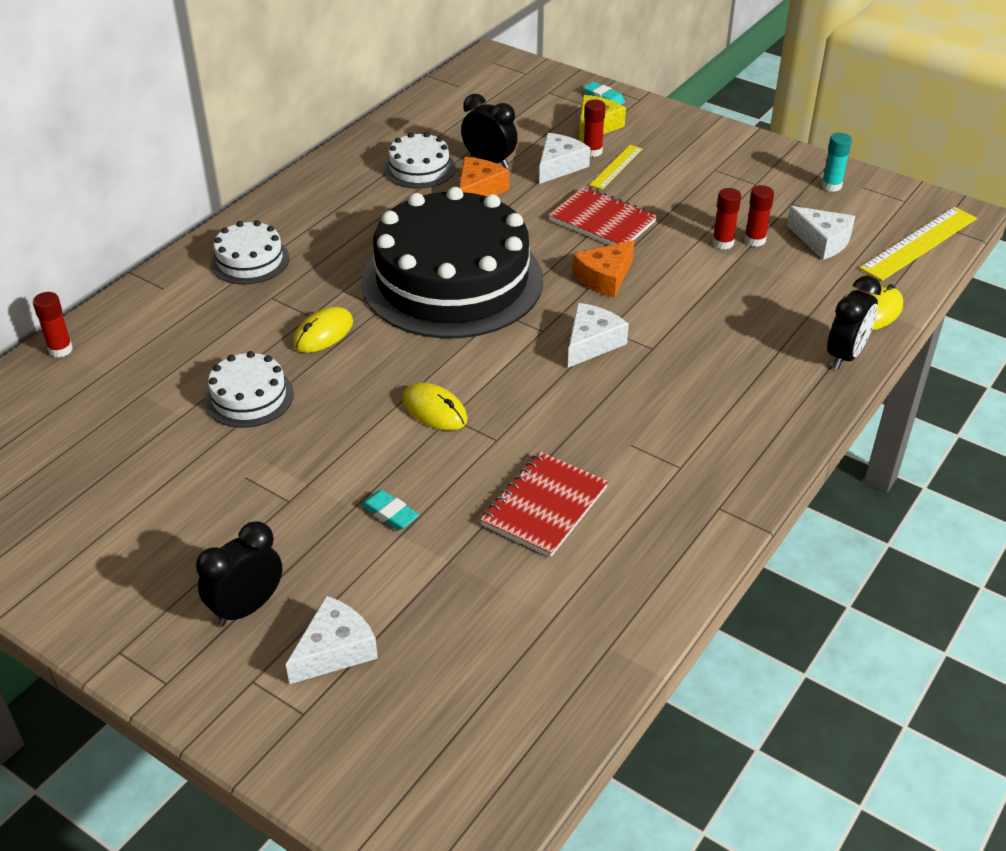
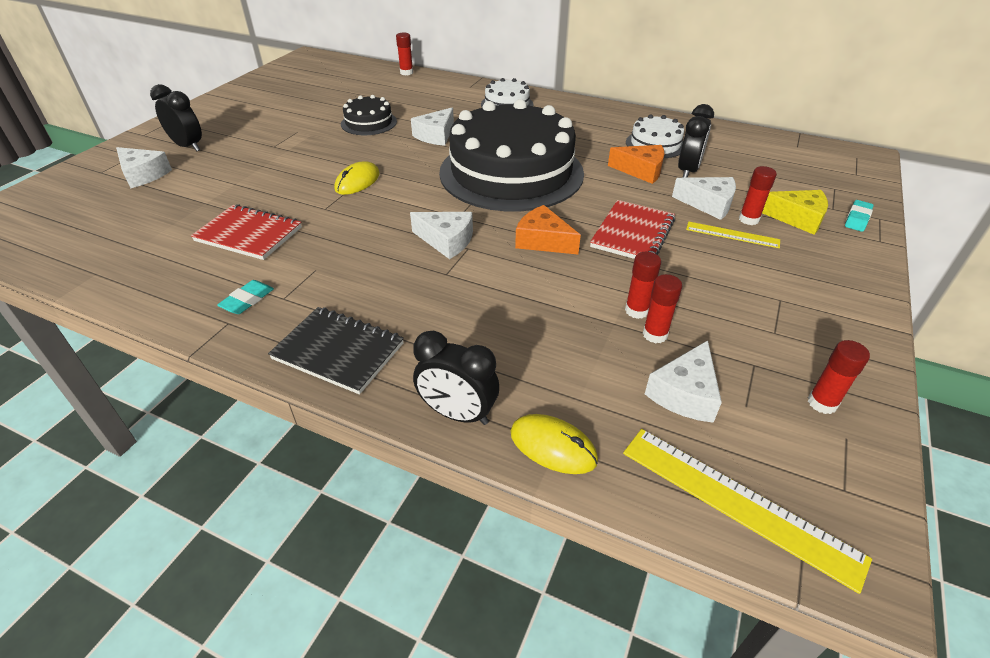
camera: 80 degrees right, 0 degrees up
white cake [204,351,294,428] -> black cake [341,95,397,135]
yellow mouse [293,307,353,353] -> white cheese [411,107,454,146]
turquoise eraser [361,490,419,530] -> turquoise eraser moved to [217,280,274,314]
turquoise glue stick [822,133,852,192] -> red glue stick [808,340,870,414]
none -> black notebook [268,307,404,395]

